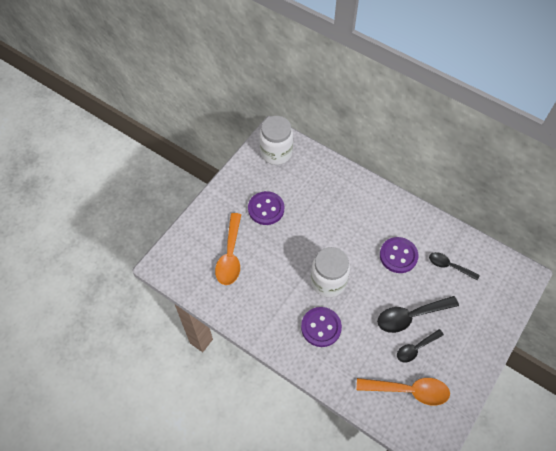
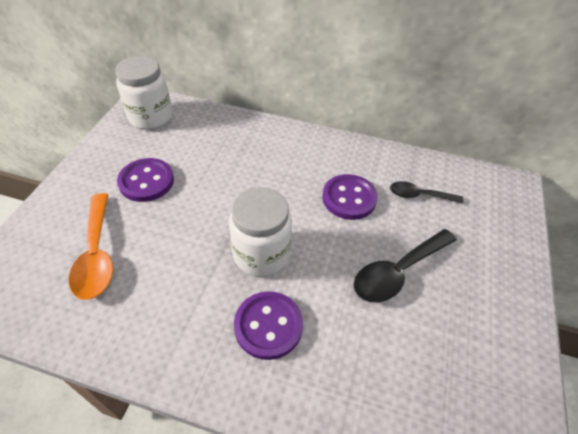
camera: 20 degrees left, 10 degrees down
orange spoon [356,378,450,406] -> none
black spoon [397,329,444,363] -> none

